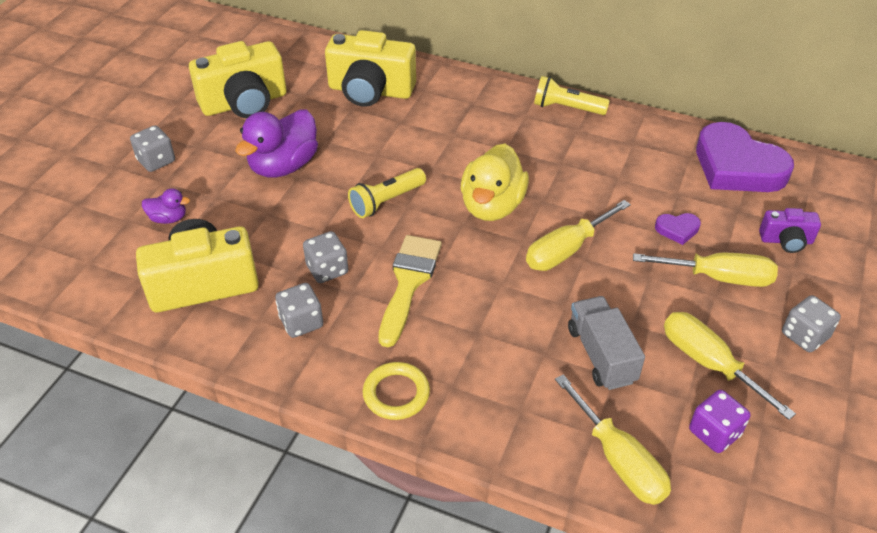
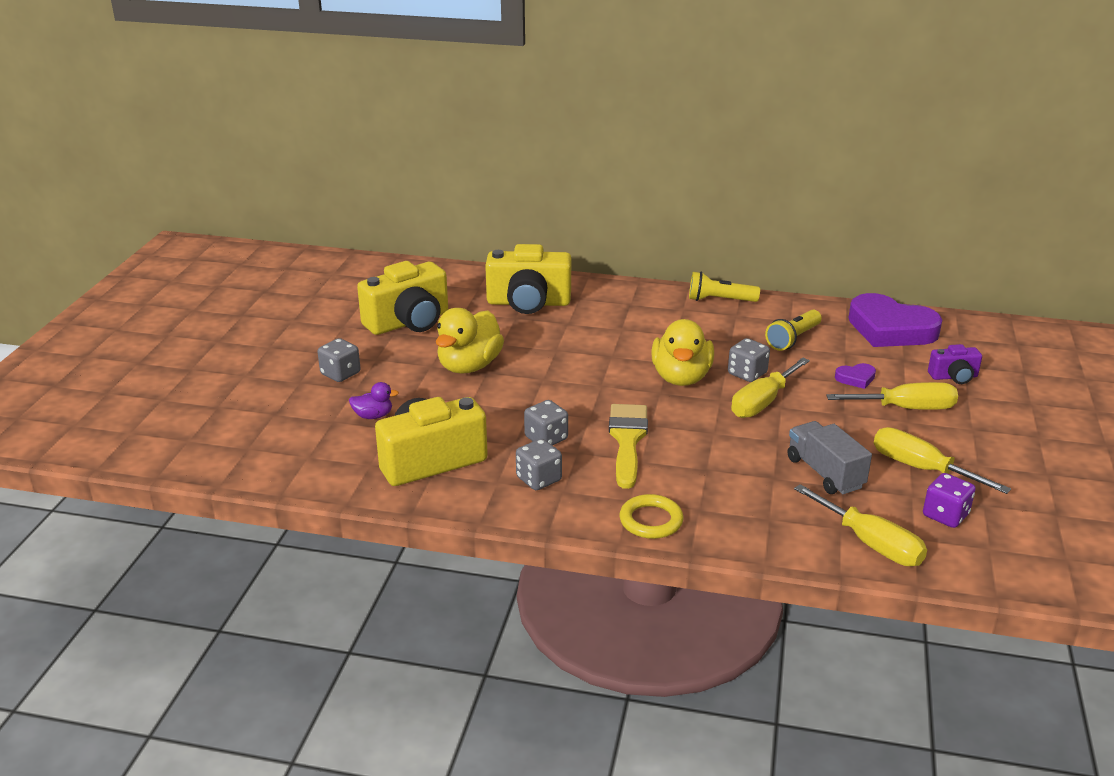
camera: 10 degrees left, 15 degrees down
purple duck [235,110,318,178] -> yellow duck [436,308,504,373]
yellow flashlight [348,168,426,218] -> yellow flashlight moved to [765,310,822,351]
grey dice [782,295,841,352] -> grey dice moved to [728,338,770,382]

